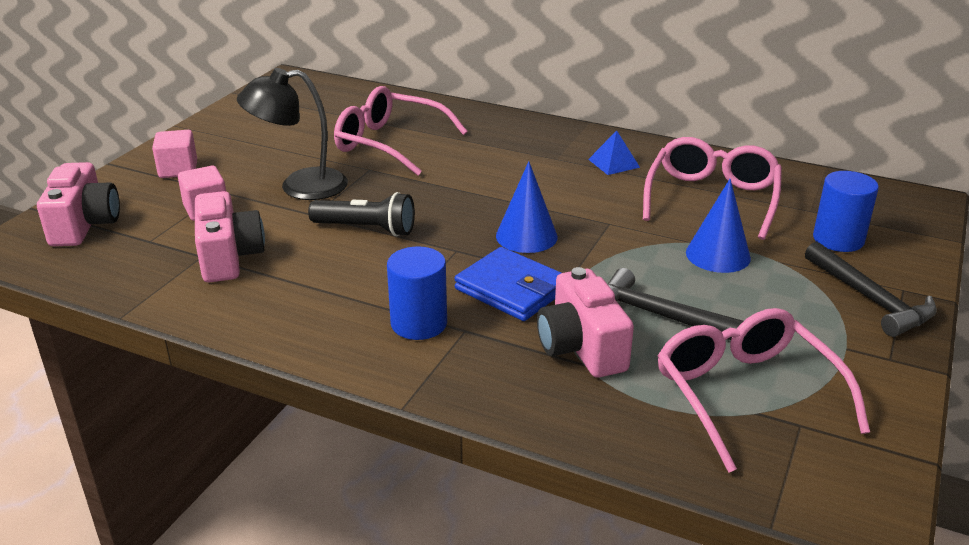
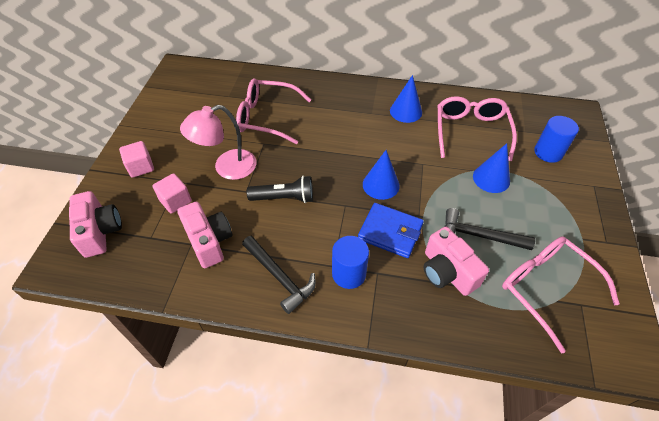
camera: 15 degrees left, 20 degrees up
black lamp [237,68,348,200] -> pink lamp [180,105,257,180]
blue pyramid [588,131,640,175] -> blue cone [390,75,422,123]
black hammer [805,242,937,337] -> black hammer moved to [242,236,316,314]

